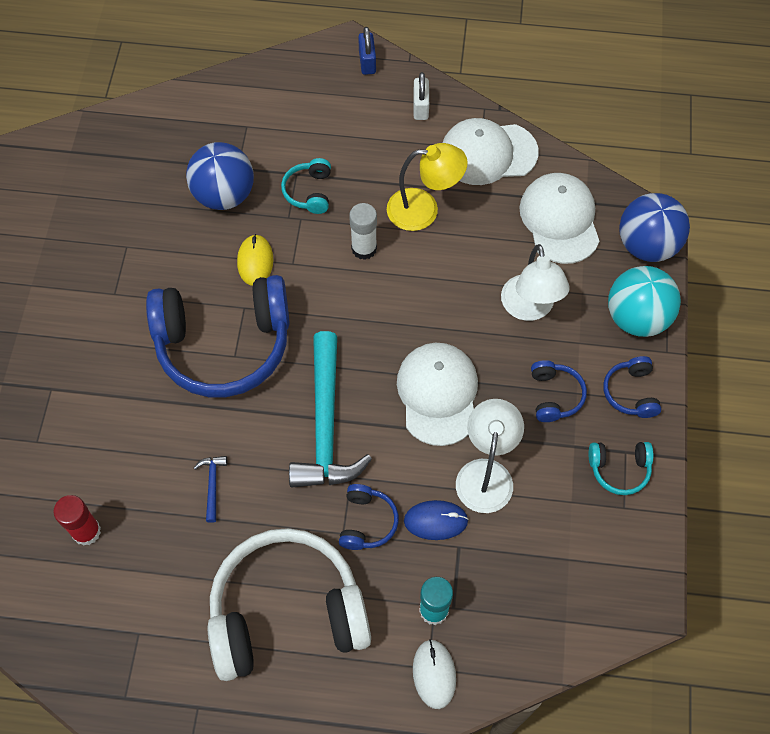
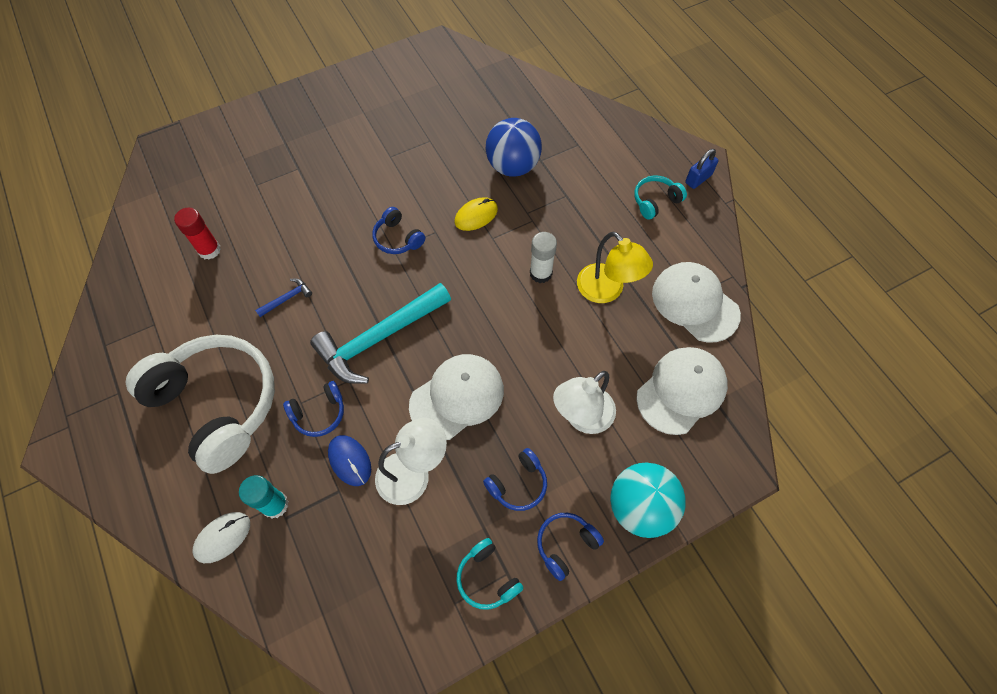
camera: 55 degrees right, 0 degrees up
blue headphones [146,275,290,397] -> blue headphones [372,207,425,254], size x0.43
turquoise headphones [281,158,331,214] -> turquoise headphones moved to [634,175,687,220]
white padlock [413,72,429,120] -> none
blue ball [619,193,690,262] -> none

